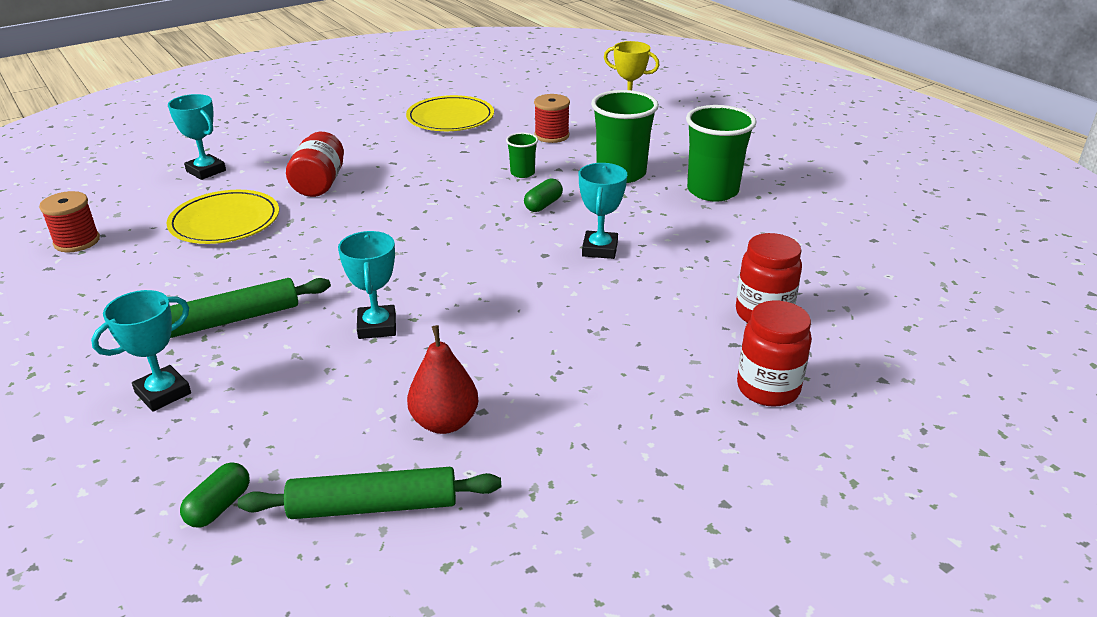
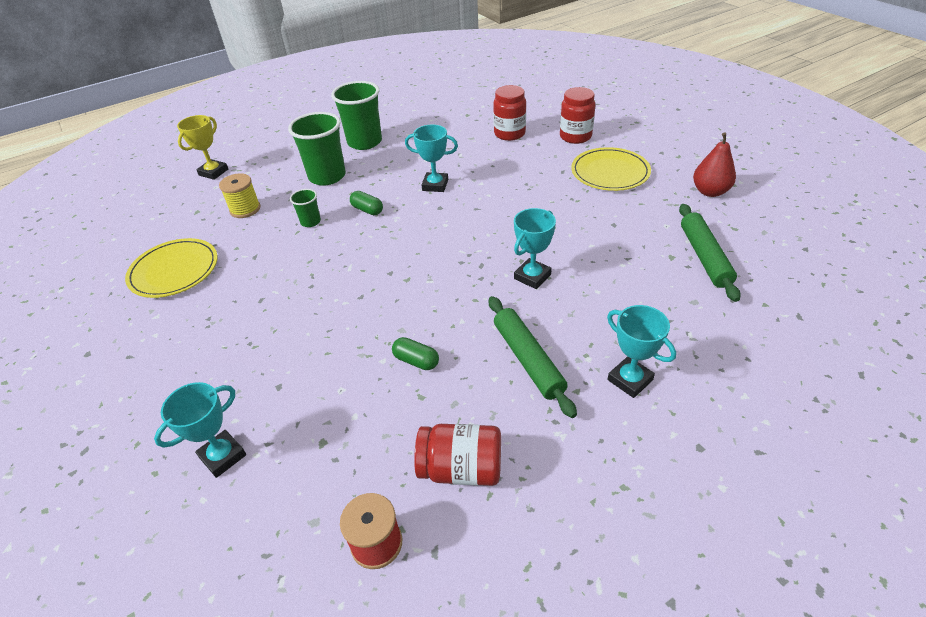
camera: 85 degrees left, 10 degrees up
yellow plate [166,190,279,244] -> yellow plate moved to [571,147,651,191]
green capsule [180,462,250,528] -> green capsule moved to [392,337,439,370]
red jar [286,132,344,197] -> red jar moved to [414,424,501,486]
turquoise trophy [338,231,396,339] -> turquoise trophy turned 45 degrees counterclockwise [514,208,556,289]
red pear [407,325,479,434] -> red pear moved to [693,132,736,197]
red spool [534,94,570,143] -> yellow spool [219,173,260,218]

